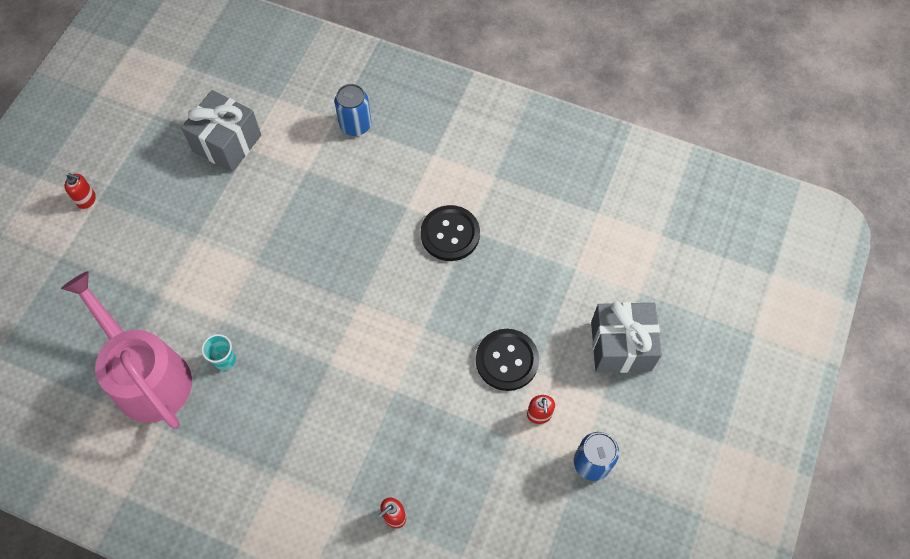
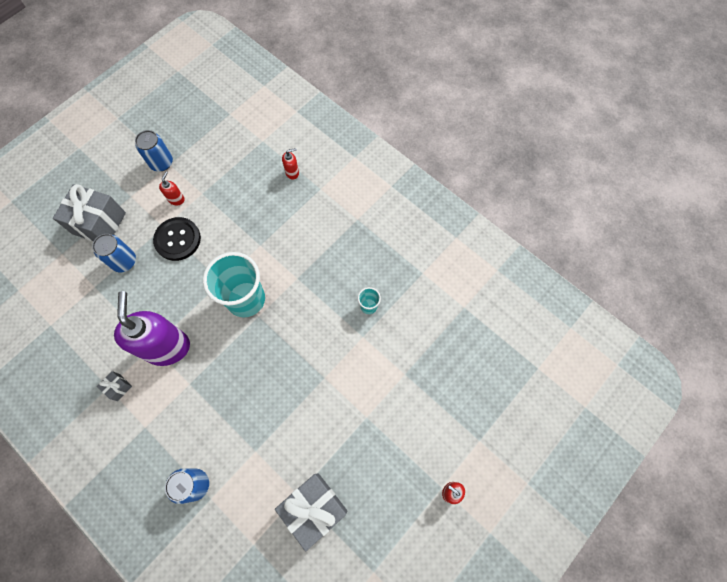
camera: 160 degrees left, 5 degrees up
pink watering can [61,271,192,429] -> none
black button [421,205,480,261] -> purple soap dispenser [114,291,190,366]
none -> blue can [92,234,136,272]
none -> grey gift [97,371,132,401]
none -> turquoise cup [203,252,265,317]

